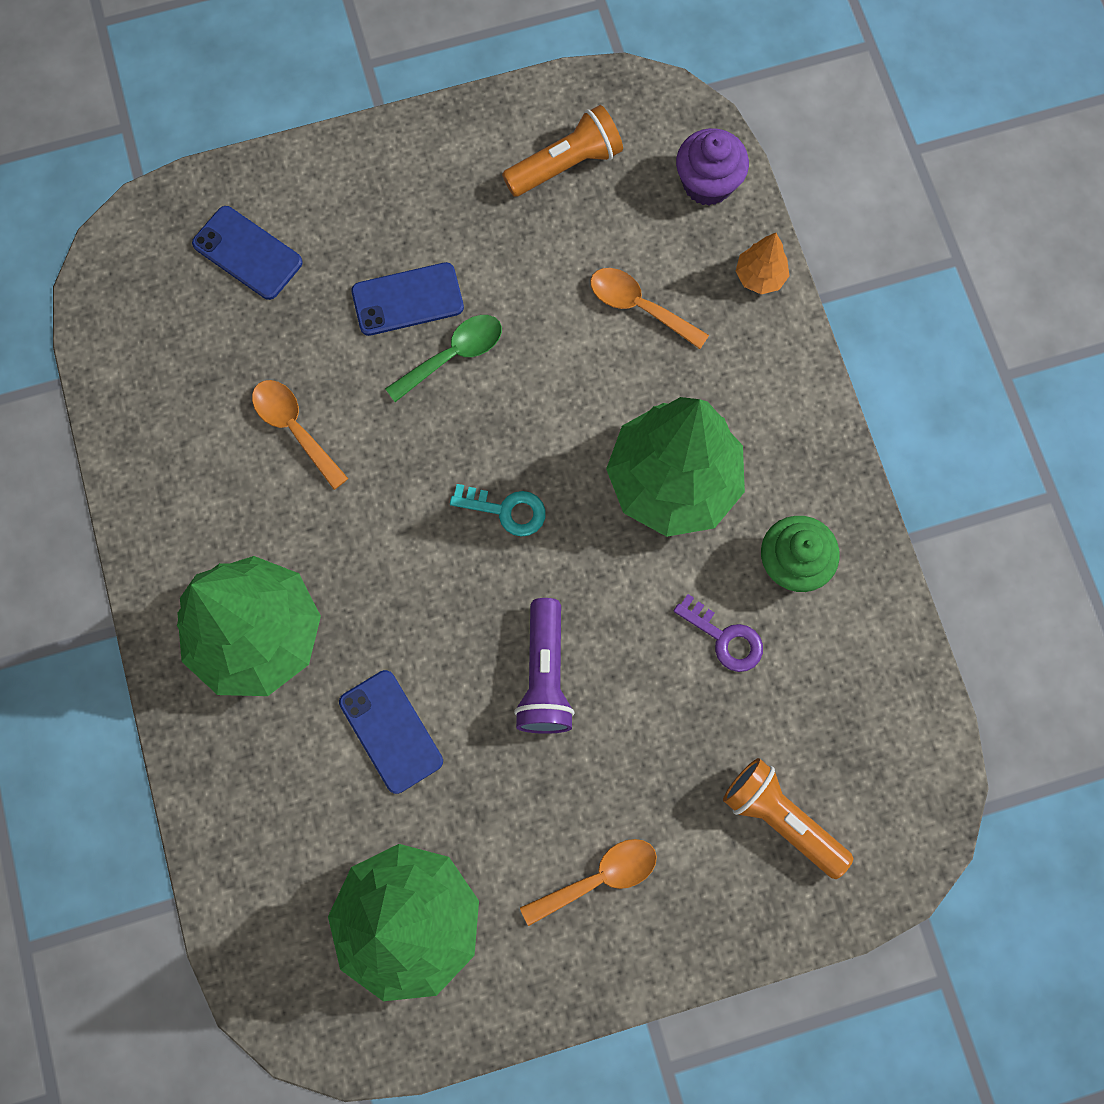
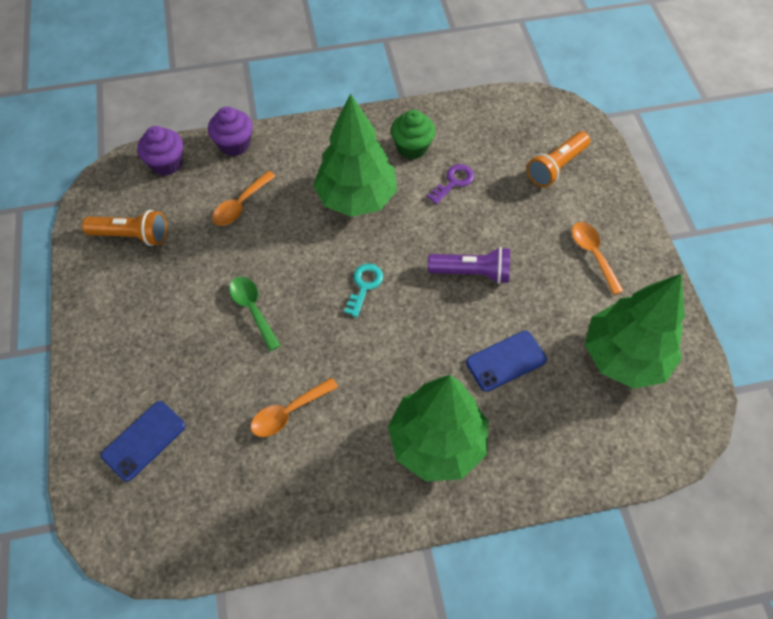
camera: 85 degrees left, 15 degrees down
blue phone [352,262,464,336] -> none
orange flashlight [502,105,623,197] -> orange flashlight turned 120 degrees clockwise [82,210,167,246]
orange tree [736,233,790,294] -> purple cupcake [208,107,253,156]

